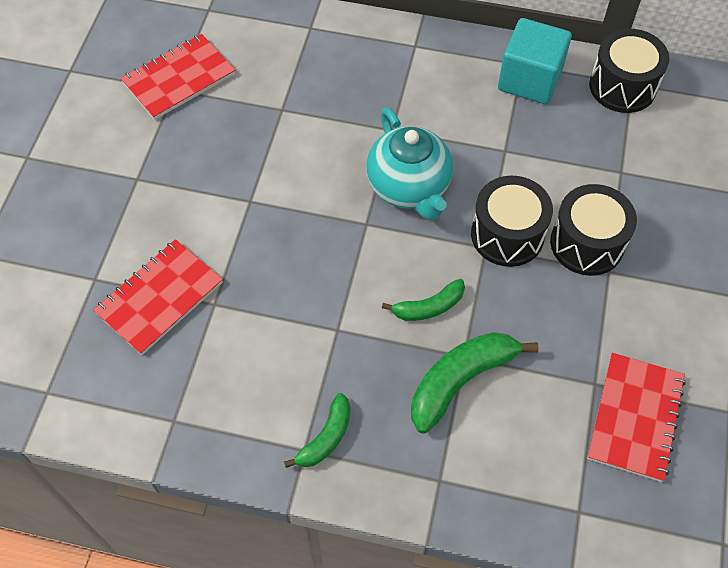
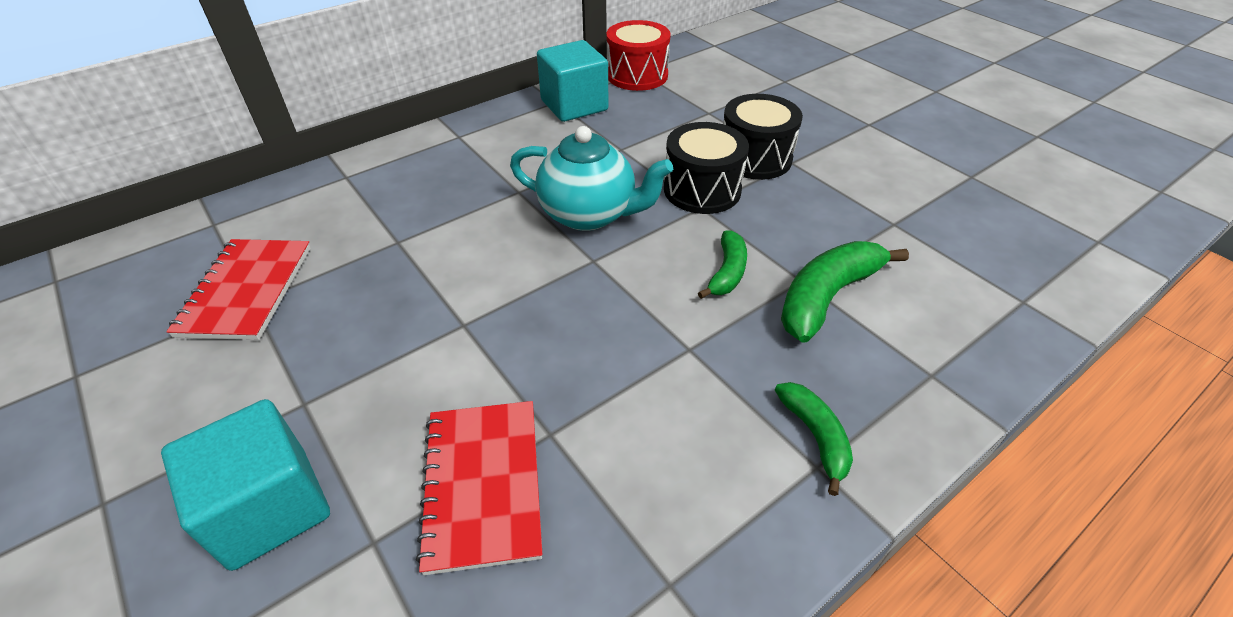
camera: 50 degrees left, 15 degrees down
green banana [411,332,539,434] -> green banana turned 45 degrees clockwise [781,241,909,343]
red notebook [587,353,686,482] -> none
black drum [589,29,669,113] -> red drum [607,20,671,91]
none -> turquoise cube [161,399,330,571]

